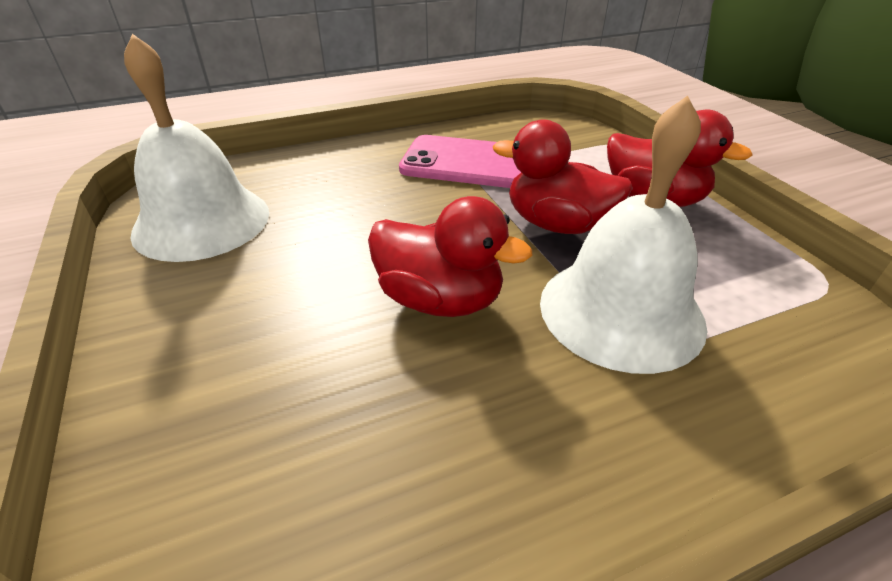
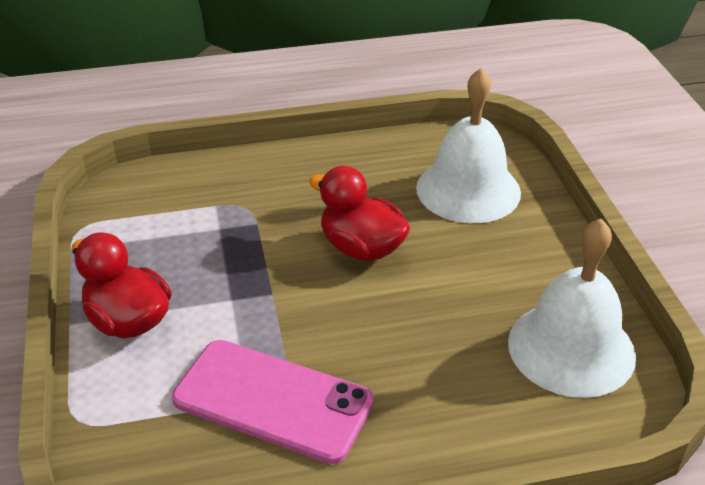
camera: 170 degrees left, 0 degrees up
red duck [493,119,633,234] -> none
white bell [540,96,707,374] -> white bell moved to [416,68,521,223]

